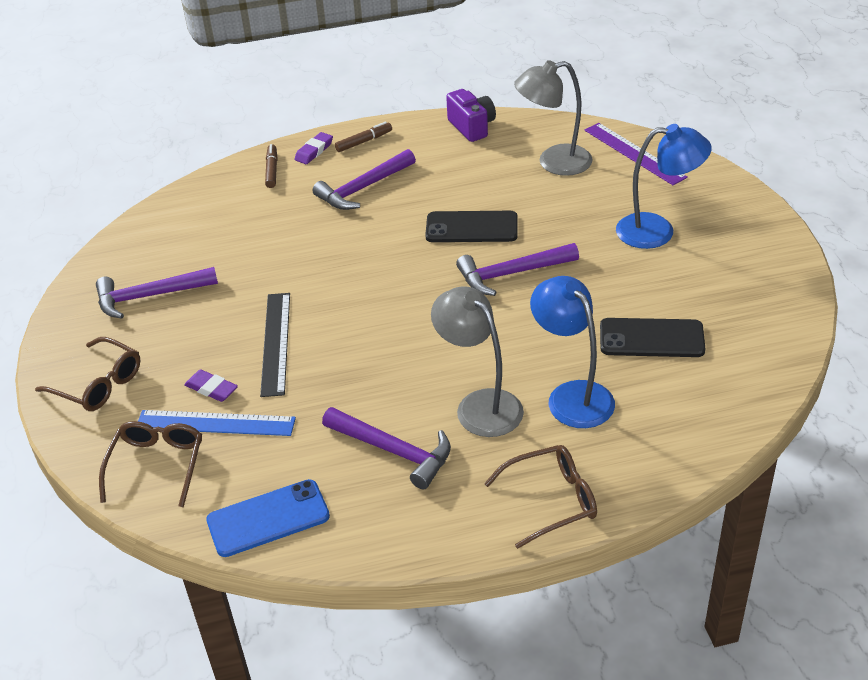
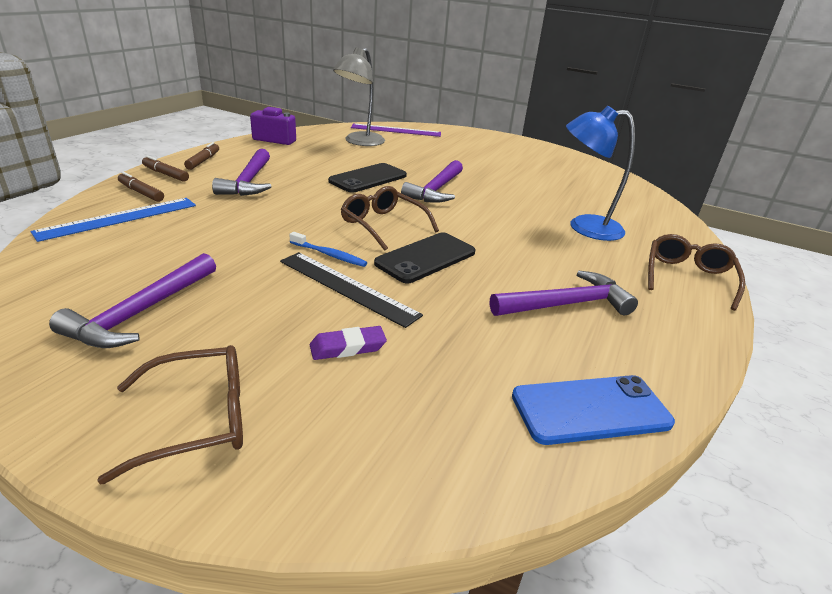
camera: 55 degrees left, 10 degrees down
brown glasses [99,421,202,507] -> brown glasses moved to [341,186,439,251]
blue ruler [138,410,296,436] -> blue ruler moved to [31,198,196,242]
blue phone [206,479,330,557] -> blue phone turned 60 degrees clockwise [512,375,675,445]
purple eraser [295,132,333,164] -> brown marker [142,156,189,182]
grey lamp [431,287,524,437] -> none
black phone [600,318,705,357] -> black phone moved to [374,232,476,283]
blue lamp [616,124,712,249] -> none
none -> blue toothbrush [289,232,367,267]

